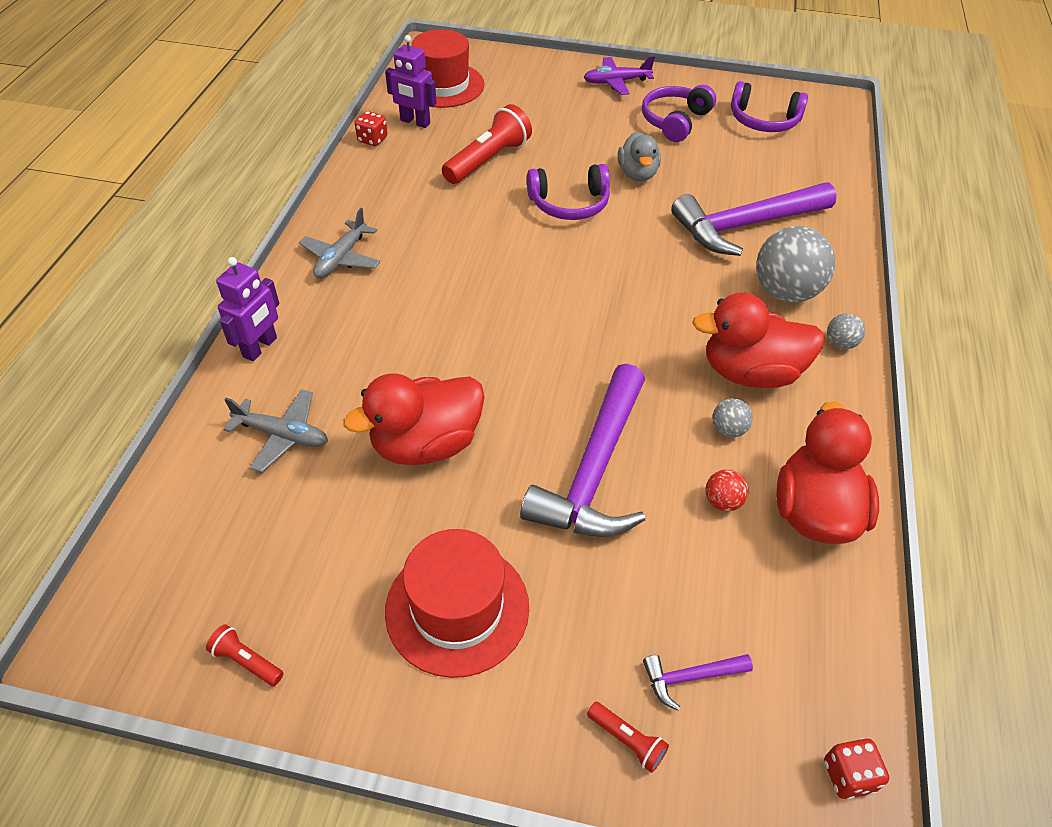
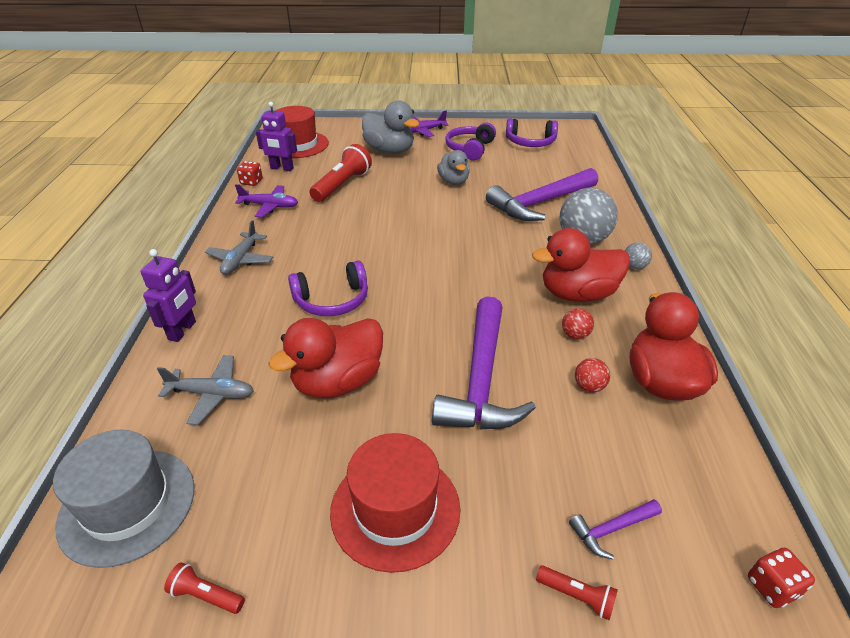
camera: 10 degrees left, 10 degrees down
purple headphones [527,164,610,220] -> purple headphones moved to [288,260,368,316]
grey ball [712,398,753,438] -> red ball [562,308,594,339]
none -> grey hat [53,429,195,568]
none -> purple plane [235,184,298,217]
none -> grey duck [362,100,420,154]

